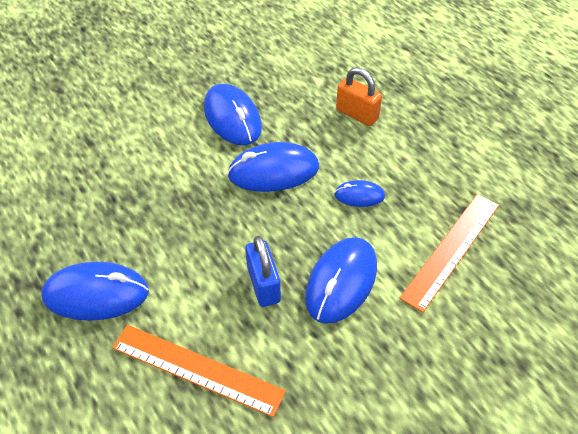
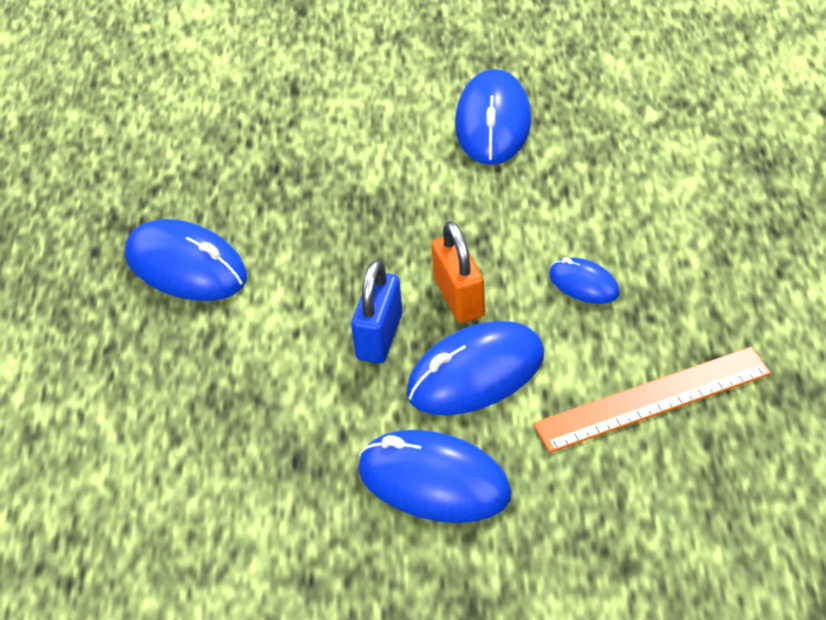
camera: 35 degrees right, 5 degrees down
orange ruler [112,325,286,417] -> none
blue mouse [227,142,319,192] -> blue mouse moved to [358,430,512,523]
orange padlock [336,67,382,126] -> orange padlock moved to [431,221,485,323]

